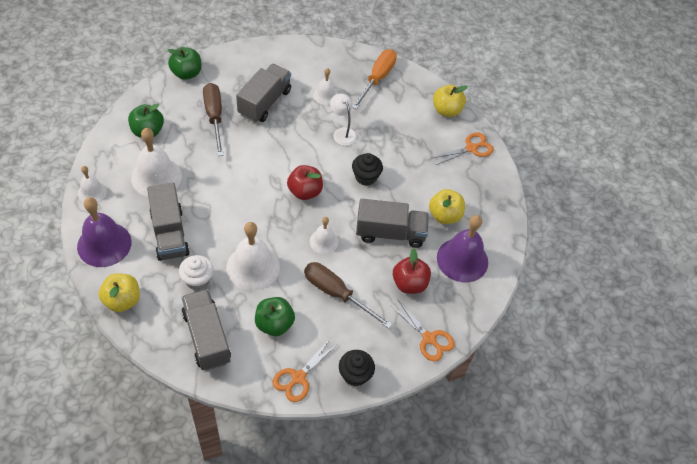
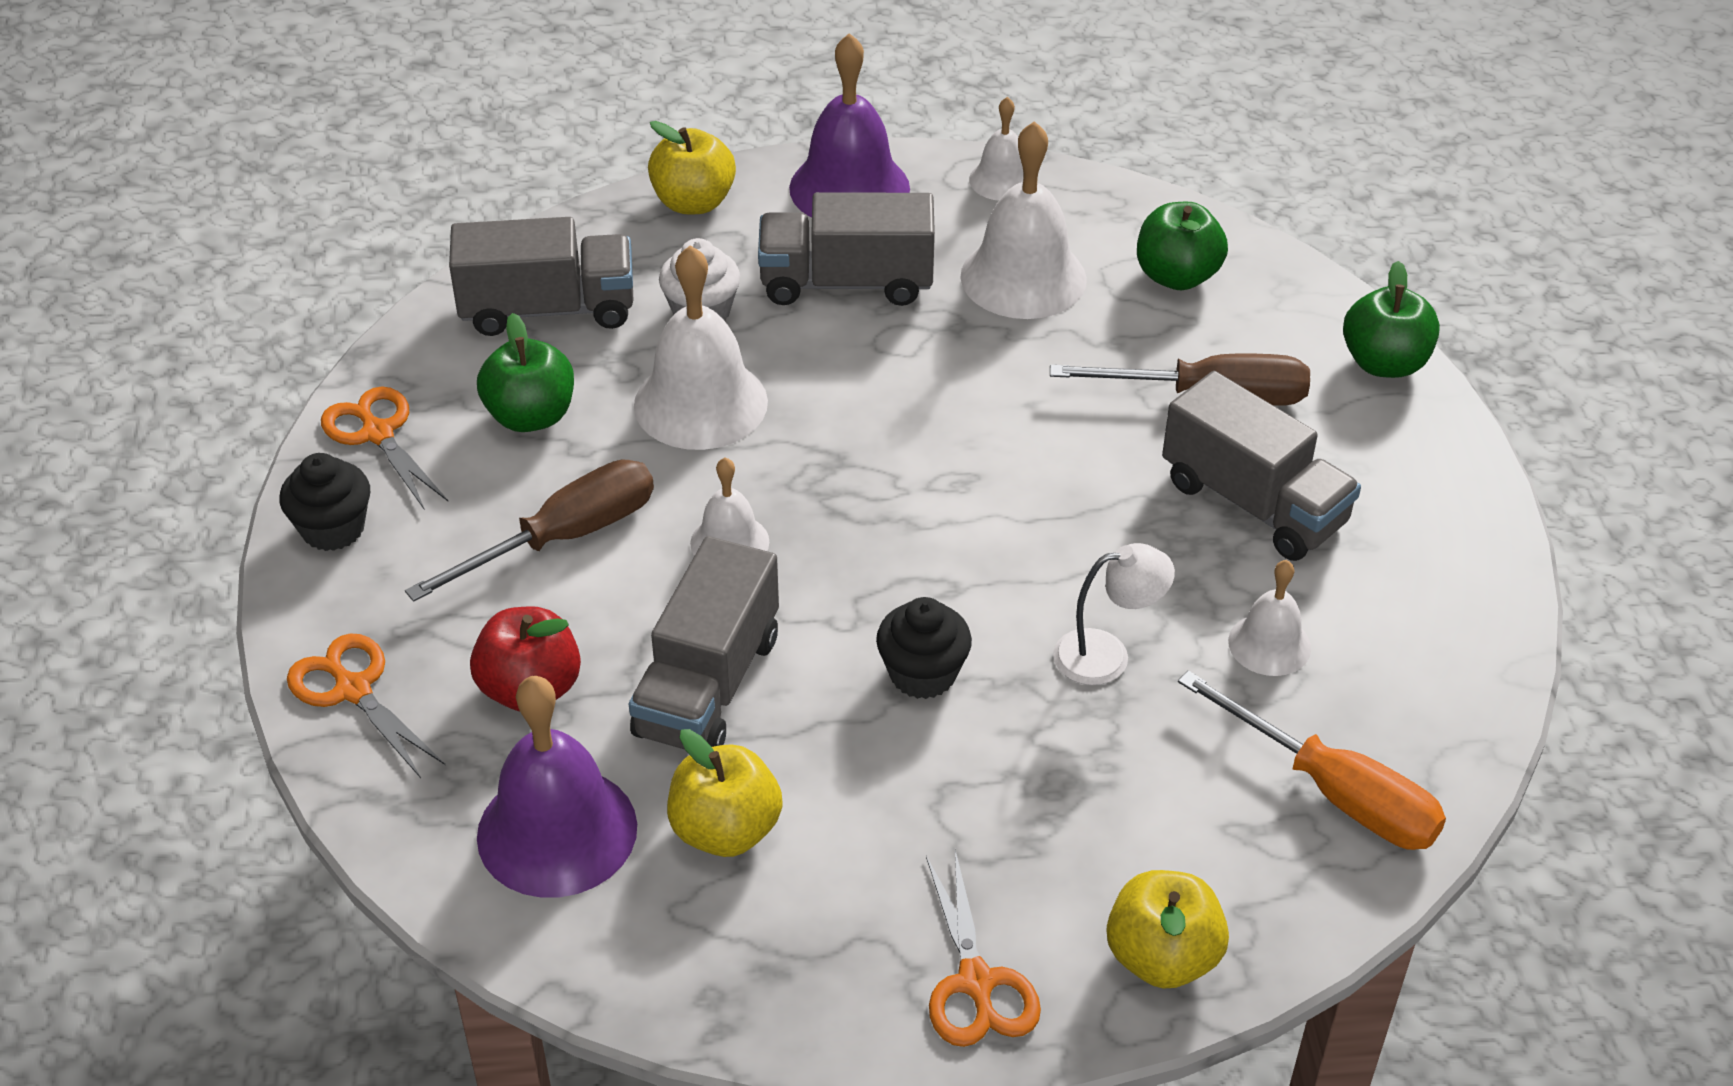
camera: 110 degrees right, 10 degrees down
red apple [287,165,323,200] -> none
orange scissors [390,300,455,362] -> orange scissors turned 75 degrees clockwise [287,633,445,778]

